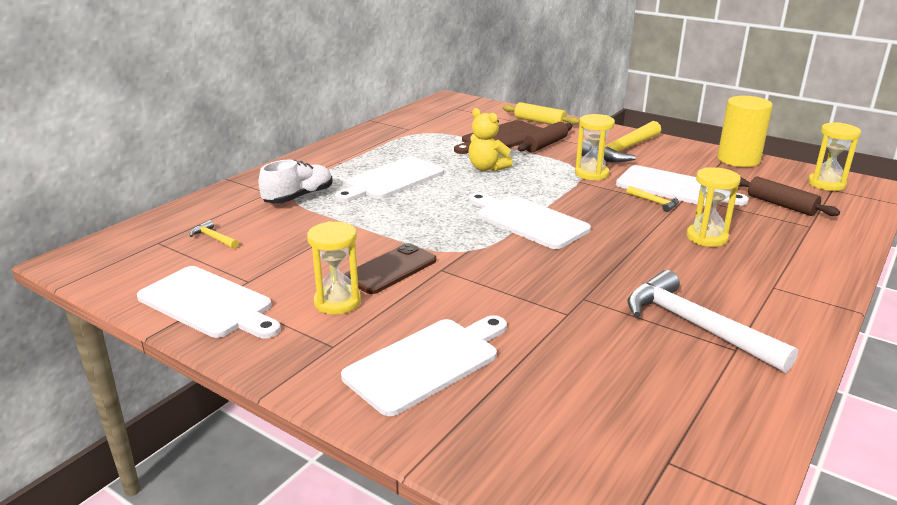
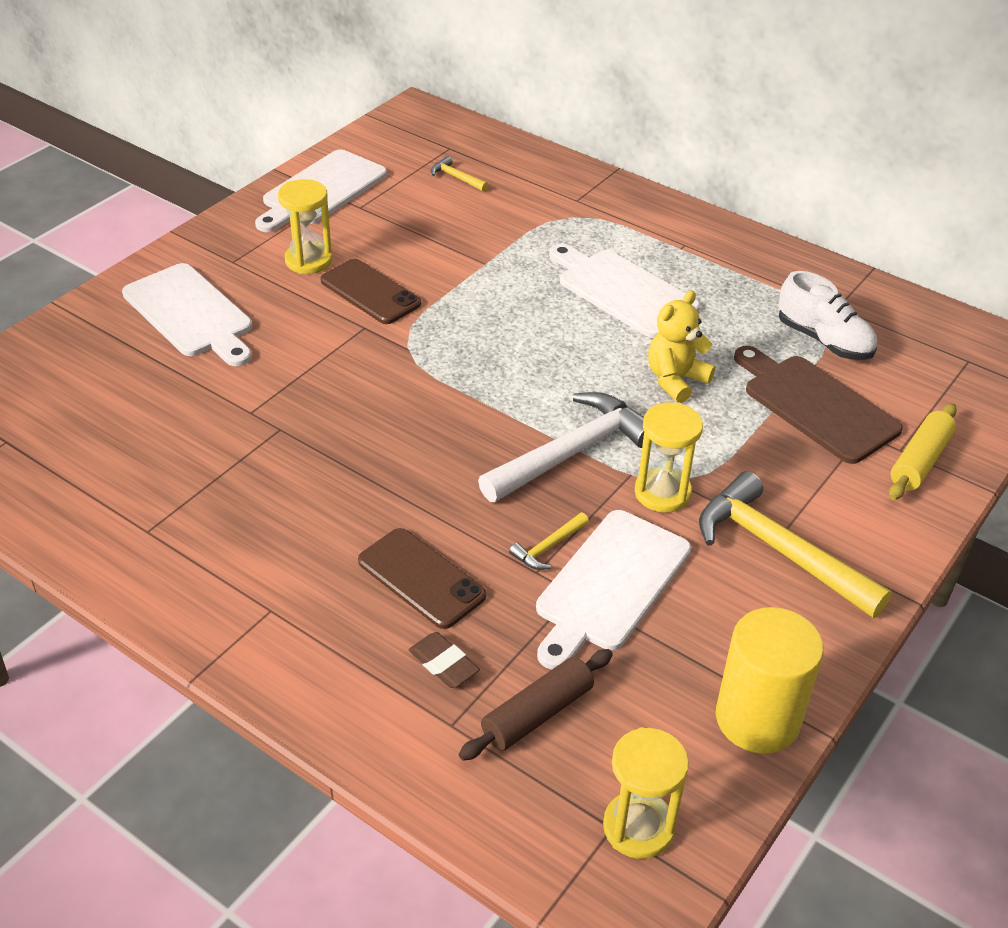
camera: 90 degrees right, 15 degrees up
yellow hammer [190,220,239,249] -> yellow hammer turned 90 degrees counterclockwise [431,156,488,192]
white shoe [258,160,333,204] -> white shoe moved to [779,271,877,360]
white cutting board [468,193,591,249] -> none
brown rolling pin [518,122,573,152] -> none
white hammer [628,270,798,373] -> white hammer moved to [478,392,644,502]
yellow hourglass [686,167,741,247] -> brown phone [358,528,486,629]
none -> brown eraser [409,632,480,688]

